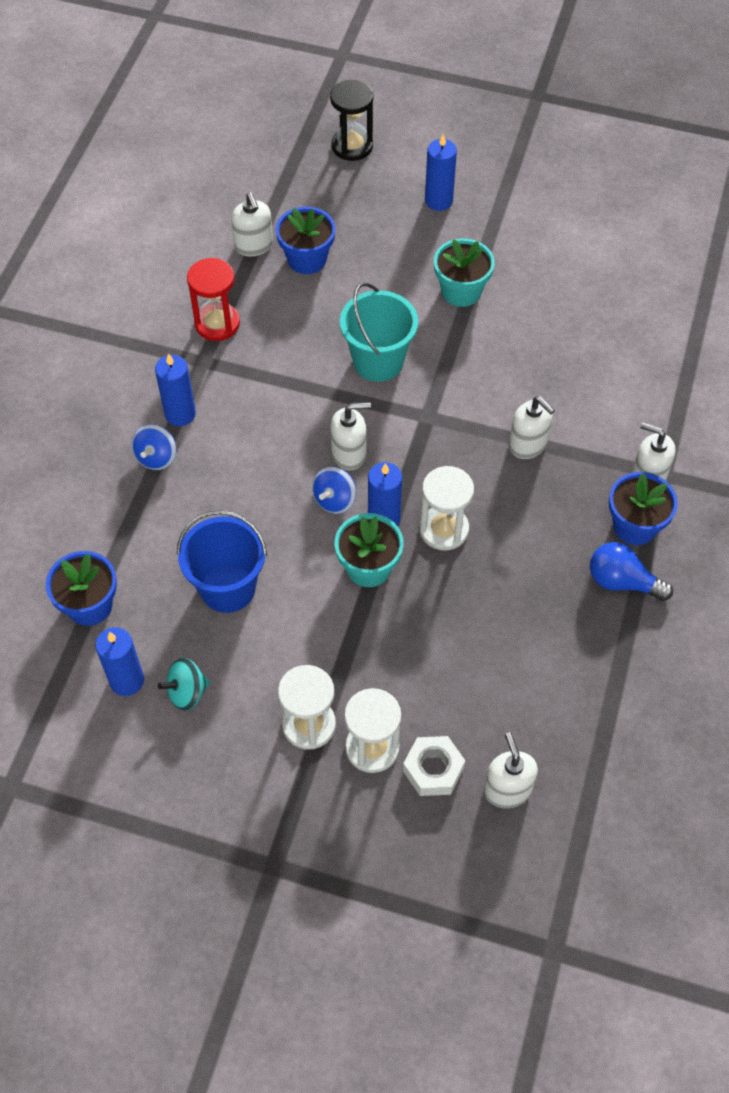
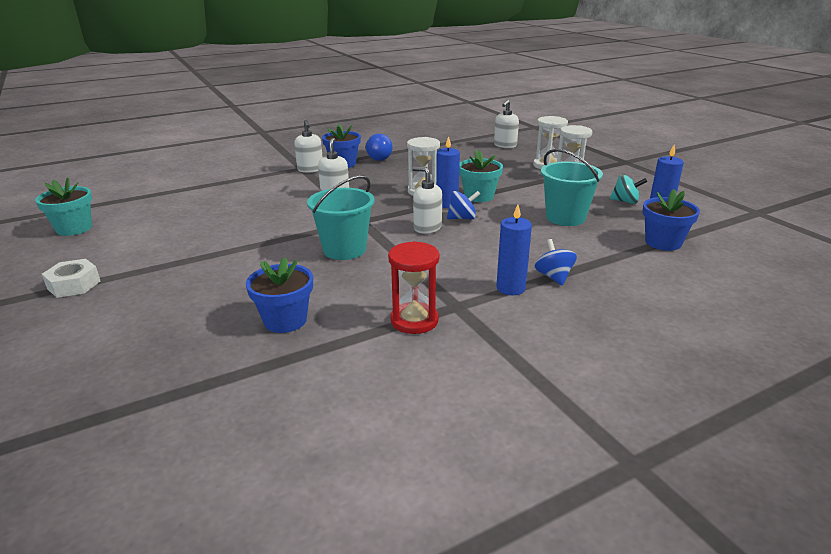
camera: 135 degrees left, 30 degrees down
blue spinning top [132,424,176,470] -> blue spinning top turned 75 degrees counterclockwise [535,239,577,286]
blue bucket [177,510,267,613] -> turquoise bucket [541,149,603,226]
white soap dispenser [231,193,273,257] -> none
black hourglass [330,80,373,161] -> none
white nut [403,736,465,796] -> white nut moved to [42,259,100,298]
blue candle [425,134,457,211] -> none
turquoise flower pot [434,238,495,307] -> turquoise flower pot moved to [35,178,92,236]

